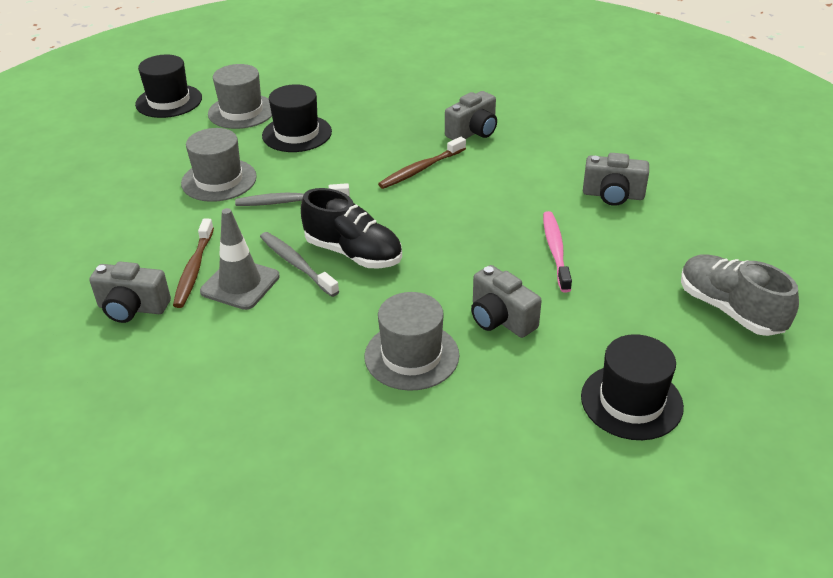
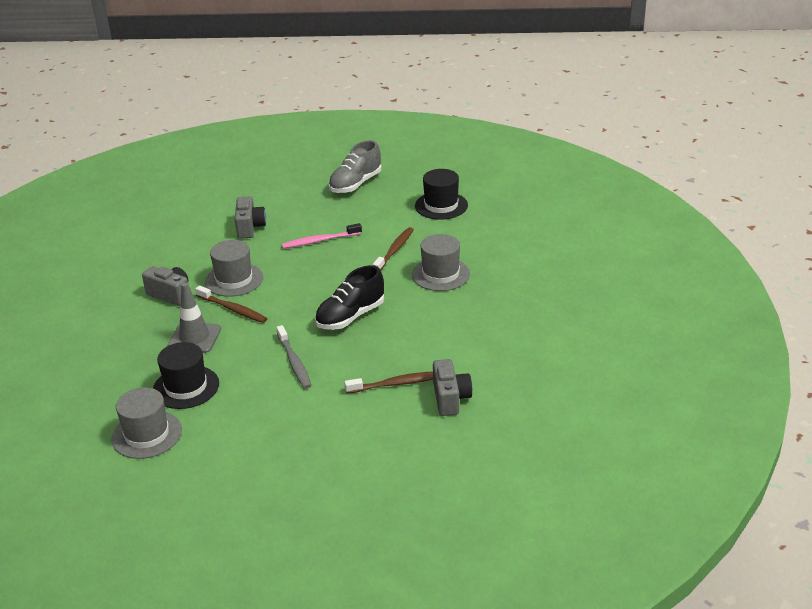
camera: 105 degrees left, 5 degrees down
black hat [135,55,202,118] -> none
grey hat [181,128,257,202] -> grey hat moved to [205,240,263,297]
grey traffic cone [200,208,280,310] -> grey traffic cone moved to [168,283,221,353]
grey toothbrush [260,232,339,297] -> none
black shoe [301,188,402,268] -> black shoe turned 150 degrees counterclockwise [315,265,384,330]
grey camera [471,265,542,338] -> brown toothbrush [373,227,414,271]

